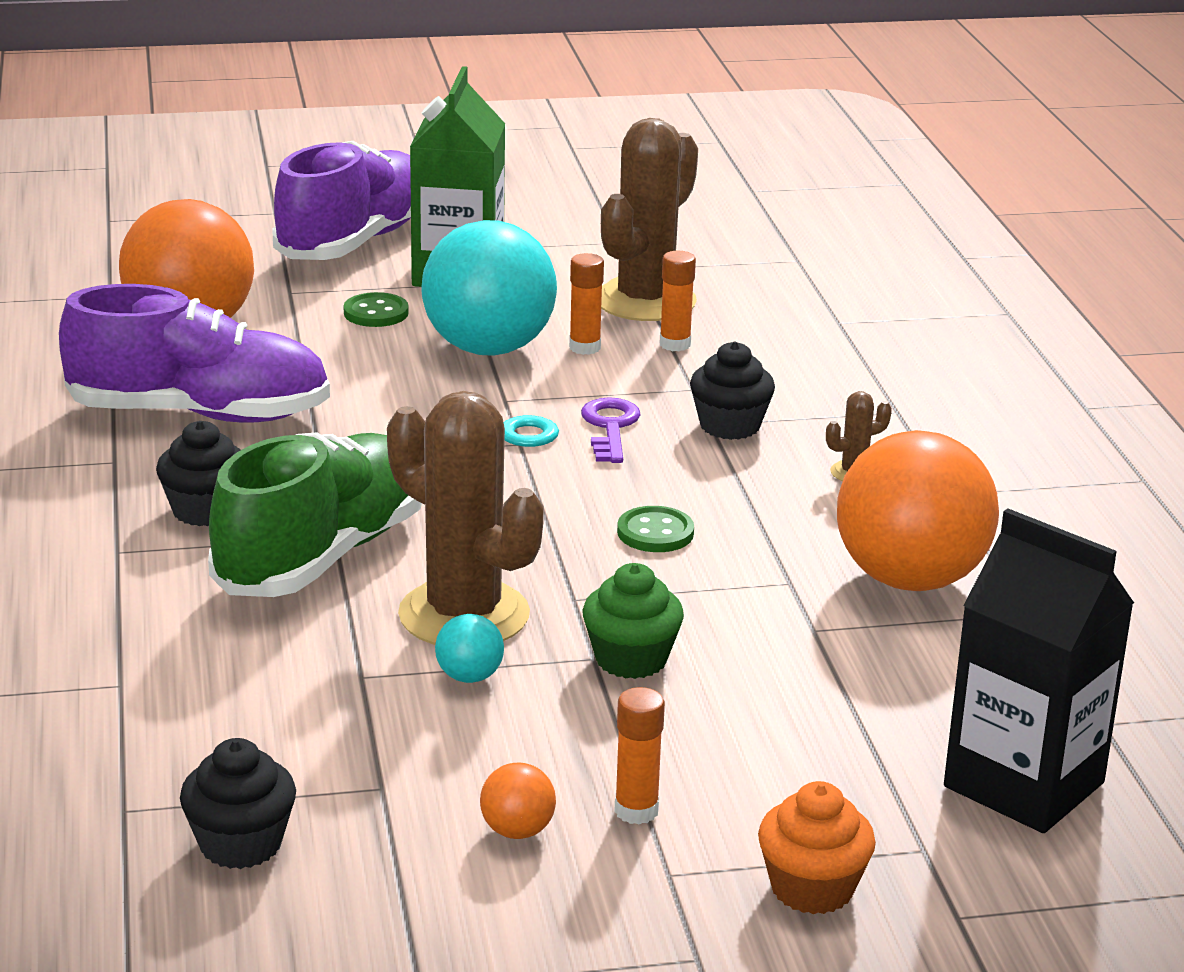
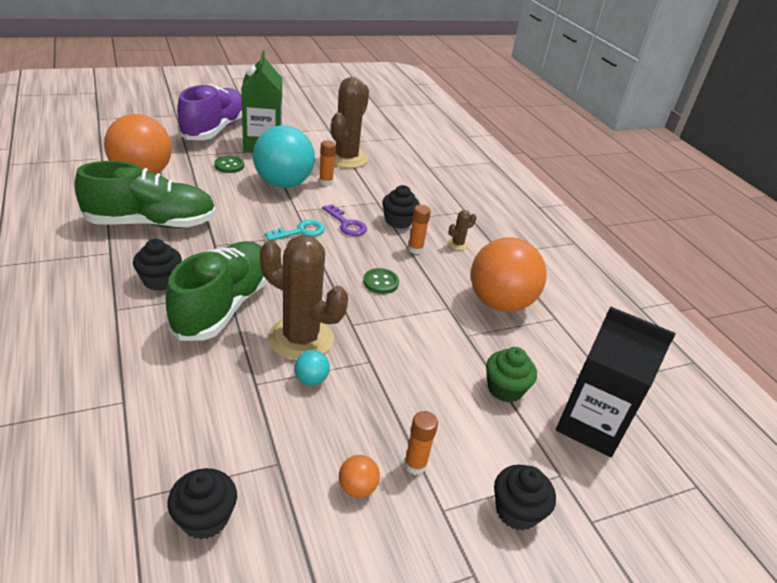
camera: 15 degrees left, 10 degrees up
purple shoe [59,284,330,423] -> green shoe [75,161,216,228]
purple key [581,397,640,463] -> purple key turned 150 degrees clockwise [322,204,367,236]
green cupcake [583,563,684,679] -> green cupcake moved to [486,347,537,402]
orange glue stick [660,251,696,351] -> orange glue stick moved to [408,205,431,254]
orange cupcake [758,781,876,914] -> black cupcake [494,465,556,531]

